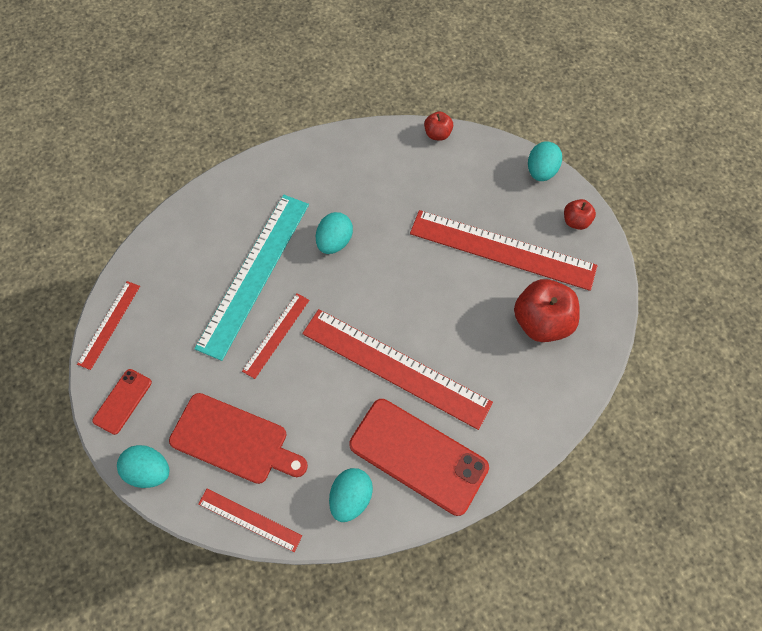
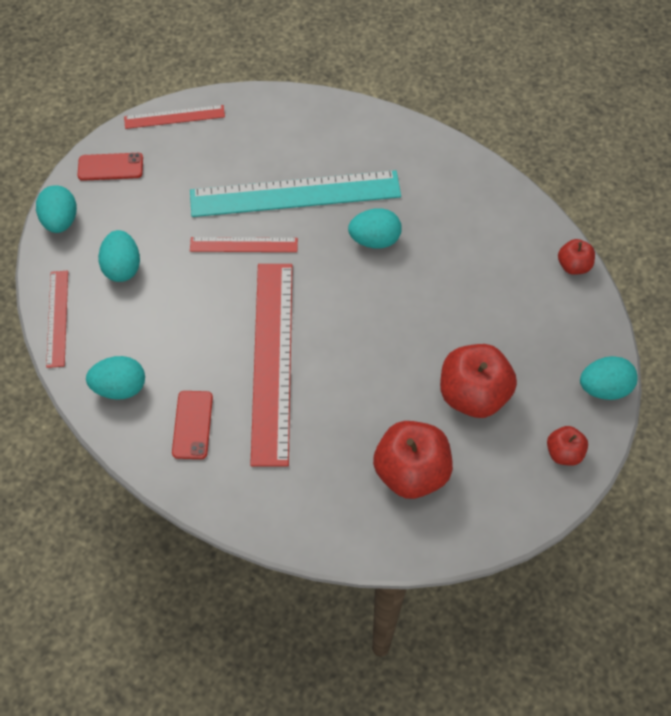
camera: 60 degrees right, 5 degrees down
red cutting board [169,393,308,484] -> turquoise egg [98,230,140,282]
red phone [349,399,489,516] -> red phone [172,391,213,459], size x0.49
red ruler [410,210,598,291] -> red apple [440,344,517,418]

